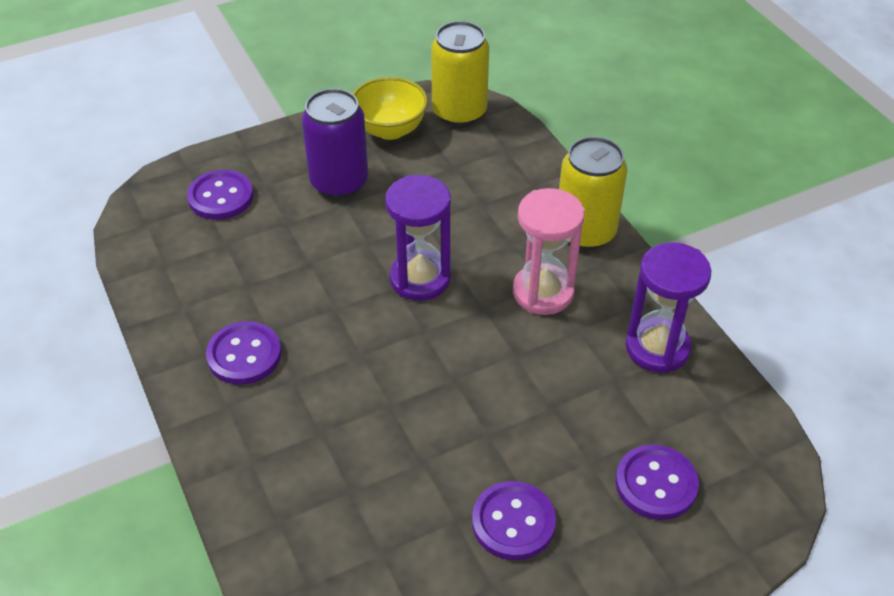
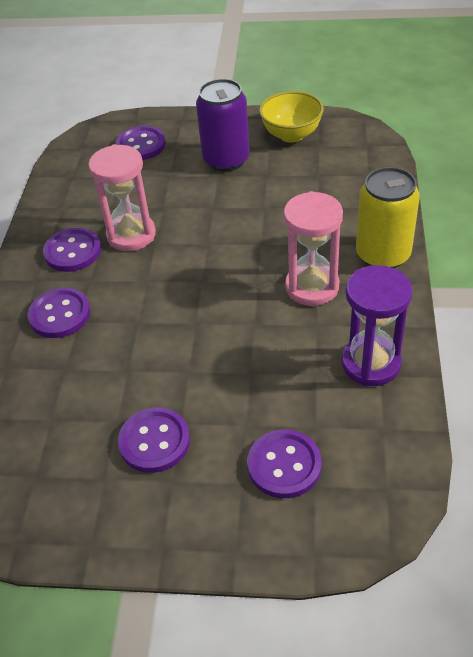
camera: 35 degrees right, 0 degrees up
purple hourglass [385,175,451,301] -> none
yellow can [431,21,489,126] -> none
none -> purple button [28,288,91,338]
none -> pink hourglass [88,144,156,251]

